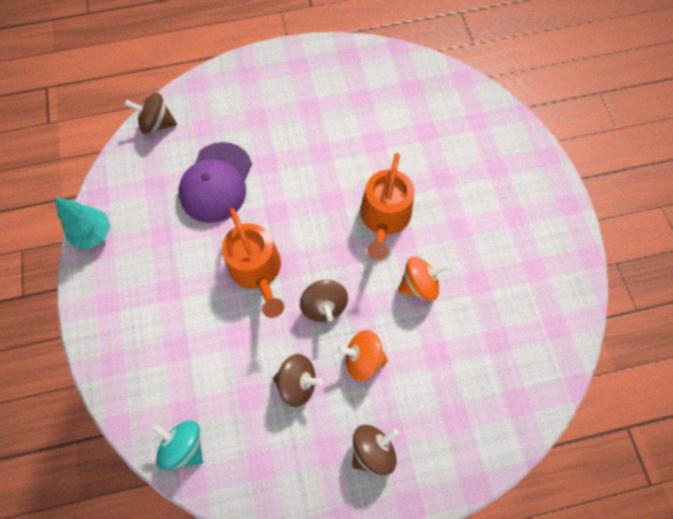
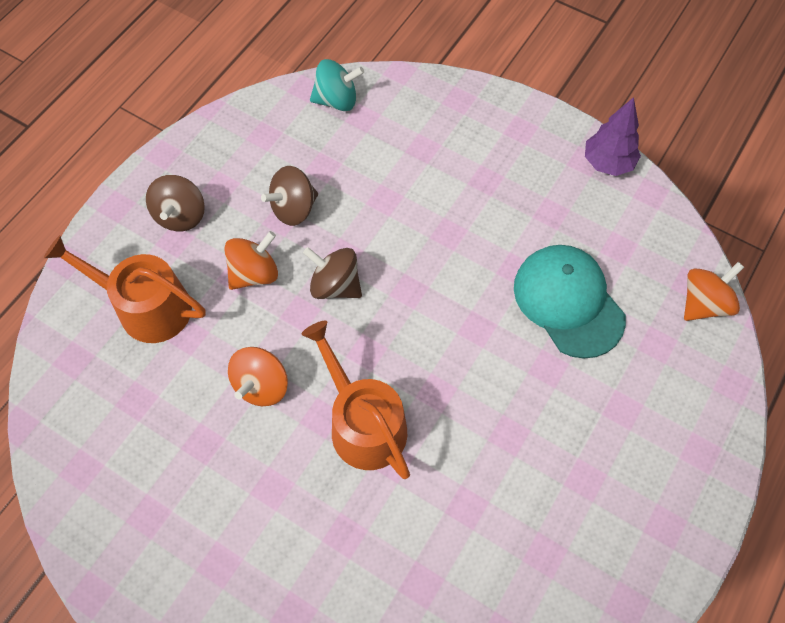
camera: 135 degrees right, 5 degrees down
turquoise tree [55,197,110,249] -> purple tree [585,97,641,176]
brown spinning top [124,93,177,134] -> orange spinning top [684,262,744,321]
purple cap [178,142,252,223] -> turquoise cap [514,245,626,359]
orange watering can [222,208,284,318] -> orange watering can moved to [44,235,206,343]

